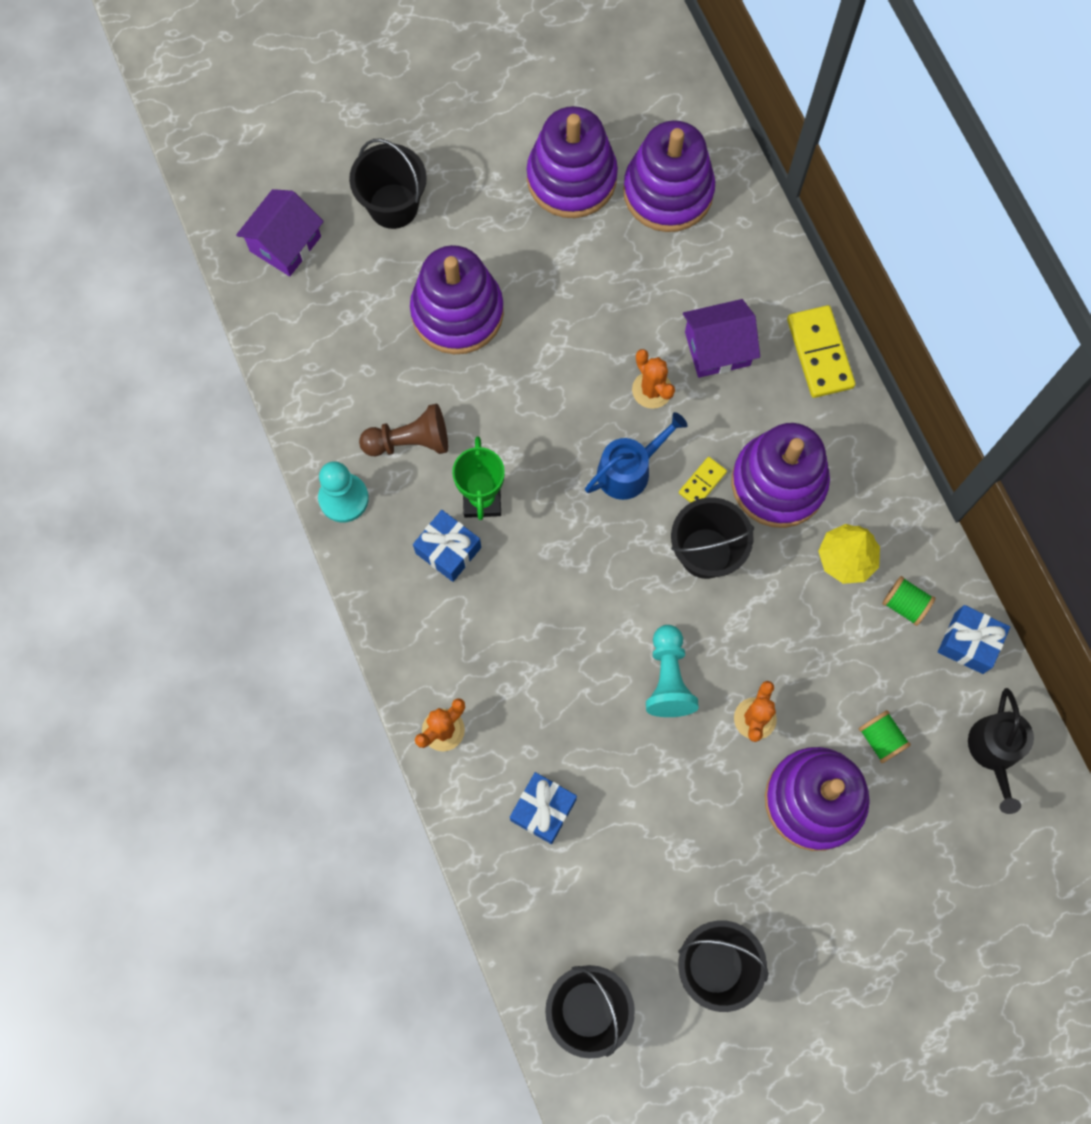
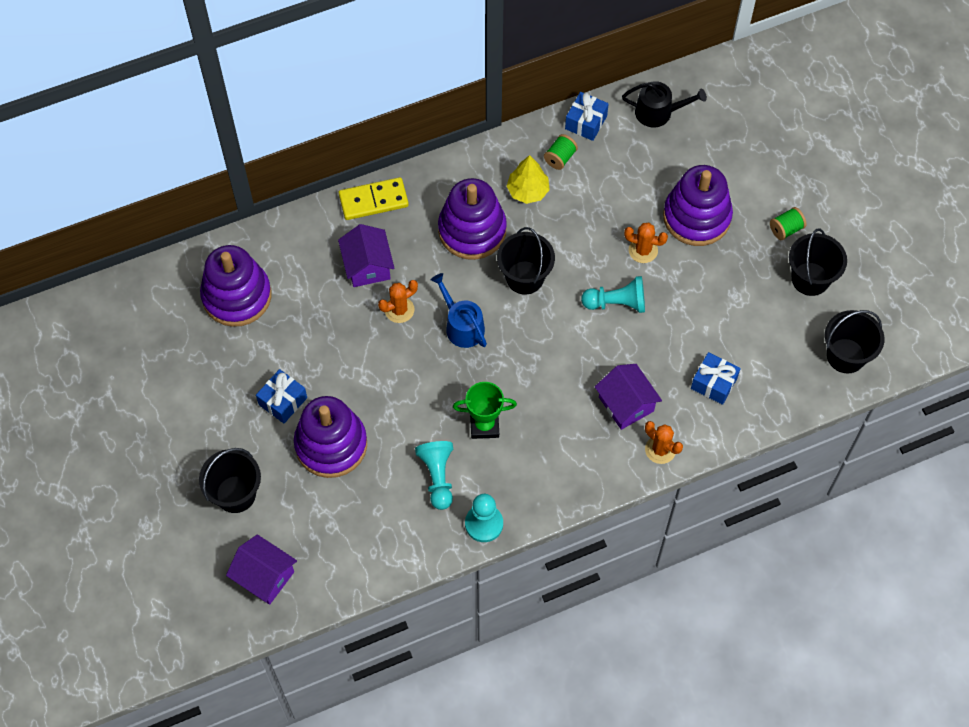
camera: 90 degrees left, 10 degrees down
brown pawn [359,404,448,456] -> turquoise pawn [415,441,453,510]
blue gift [413,510,481,582] -> blue gift moved to [256,369,307,423]
purple stacking toy [527,106,618,218] -> none
yellow domino [679,457,727,503] -> none
green spool [859,710,911,763] -> green spool moved to [770,207,806,240]
none -> purple house [595,364,662,430]

